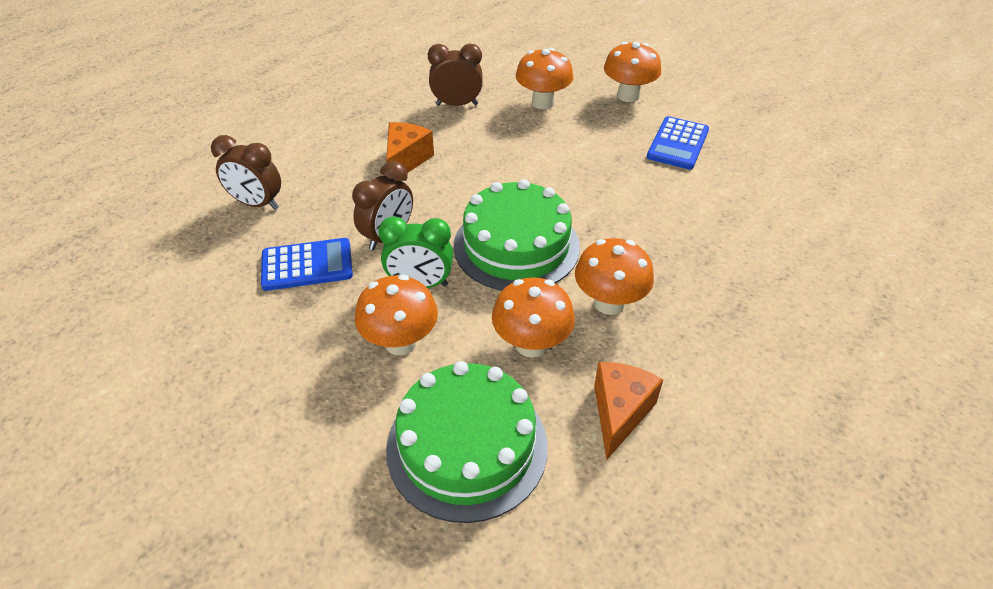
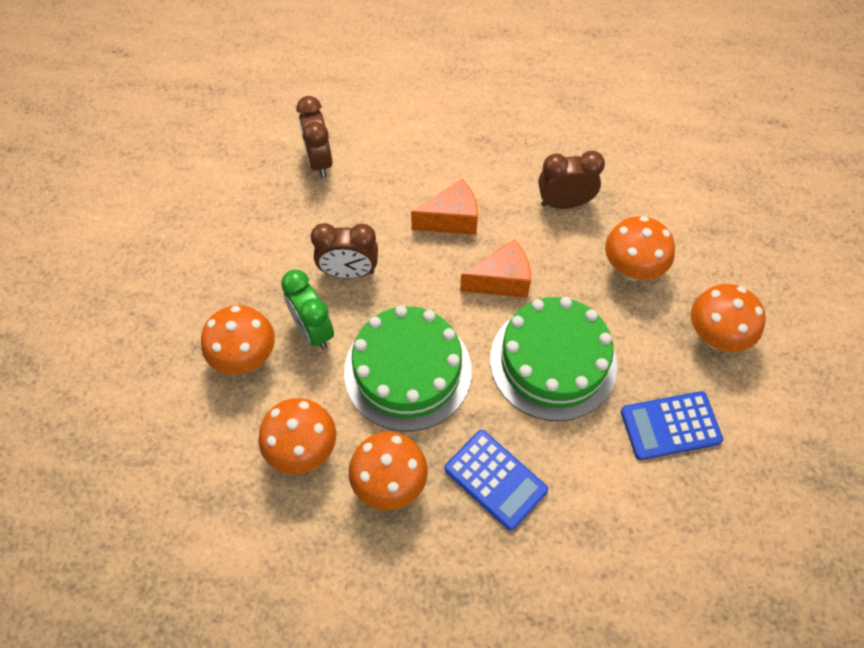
camera: 55 degrees right, 15 degrees up
blue calculator [261,238,353,291] -> blue calculator moved to [444,430,548,530]
green cake [386,361,548,523] -> green cake moved to [490,297,617,421]
brown clock [428,43,483,106] -> brown clock turned 60 degrees counterclockwise [538,151,605,209]
orange cheese [594,362,663,459] -> orange cheese moved to [460,239,531,298]

